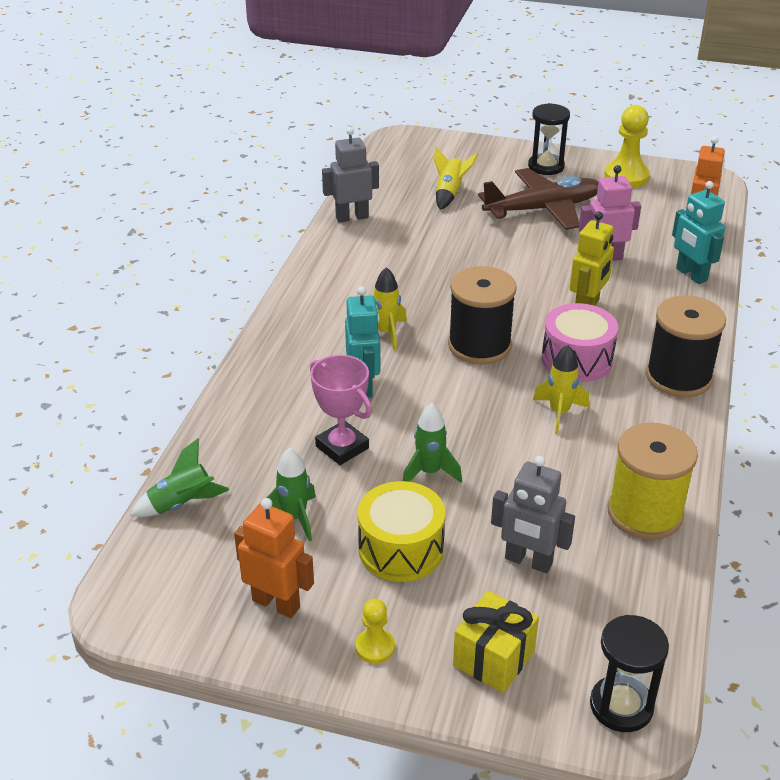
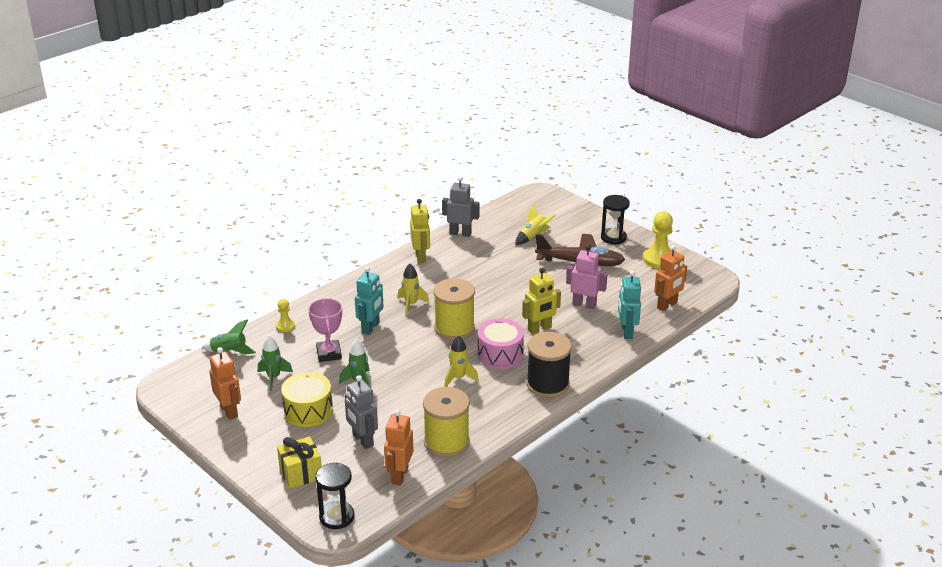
camera: 30 degrees right, 5 degrees down
yellow pawn [355,599,395,664] -> yellow pawn moved to [276,299,295,332]
black spool [448,266,517,365] -> yellow spool [434,278,475,341]
none -> orange robot [384,410,414,485]
none -> yellow robot [410,199,430,263]

